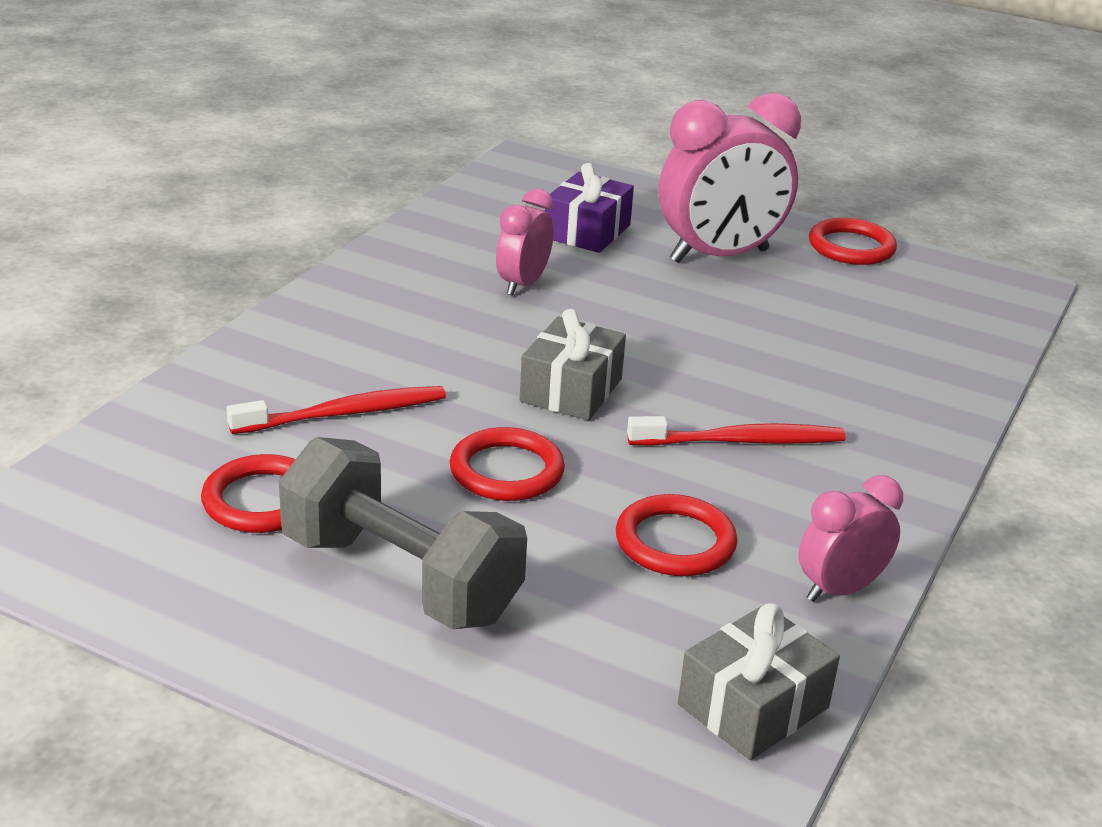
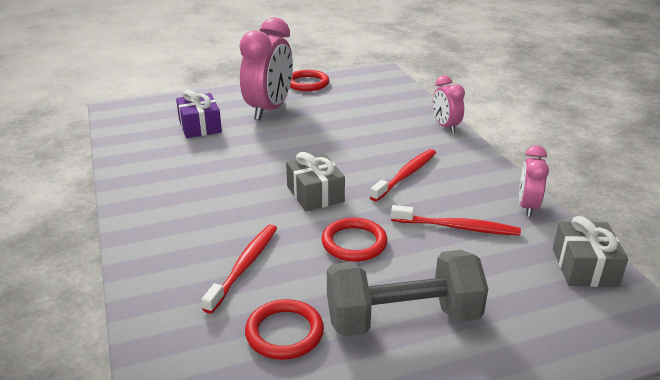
camera: 45 degrees left, 0 degrees up
pink clock [496,189,554,296] -> pink clock moved to [432,76,465,133]
red ring [616,494,737,576] -> red toothbrush [391,205,521,236]

